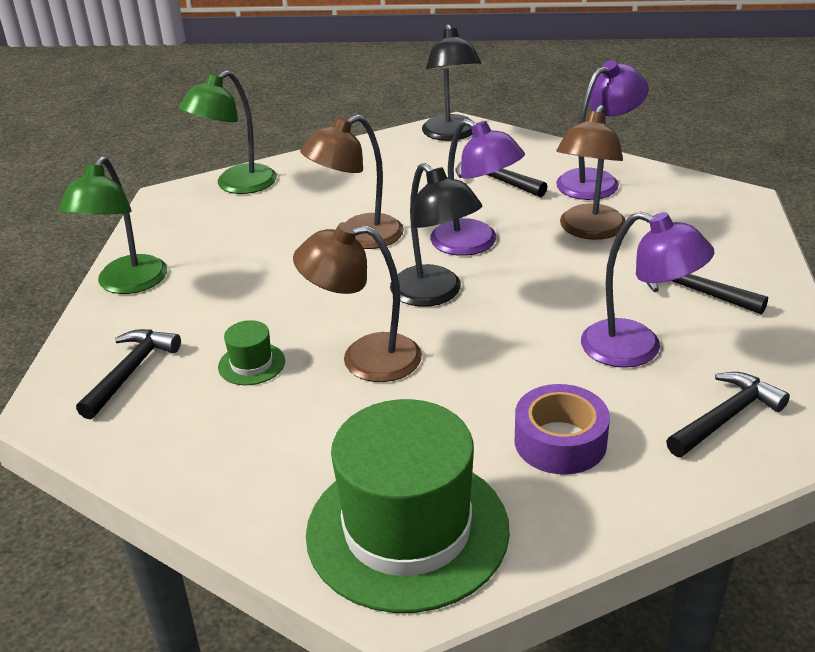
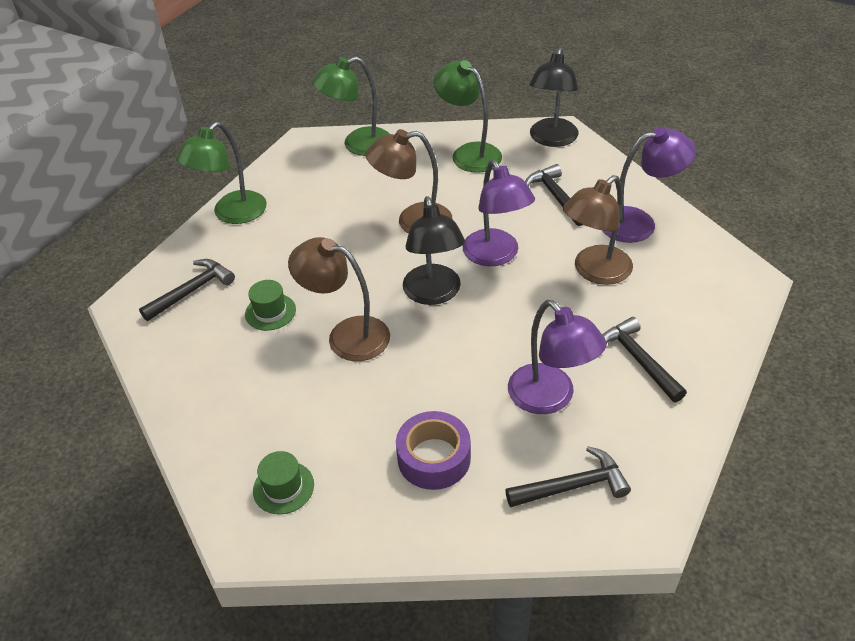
camera: 25 degrees right, 10 degrees up
green hat [306,399,510,613] -> green hat [253,451,314,514], size x0.41
none -> green lamp [433,60,502,173]

